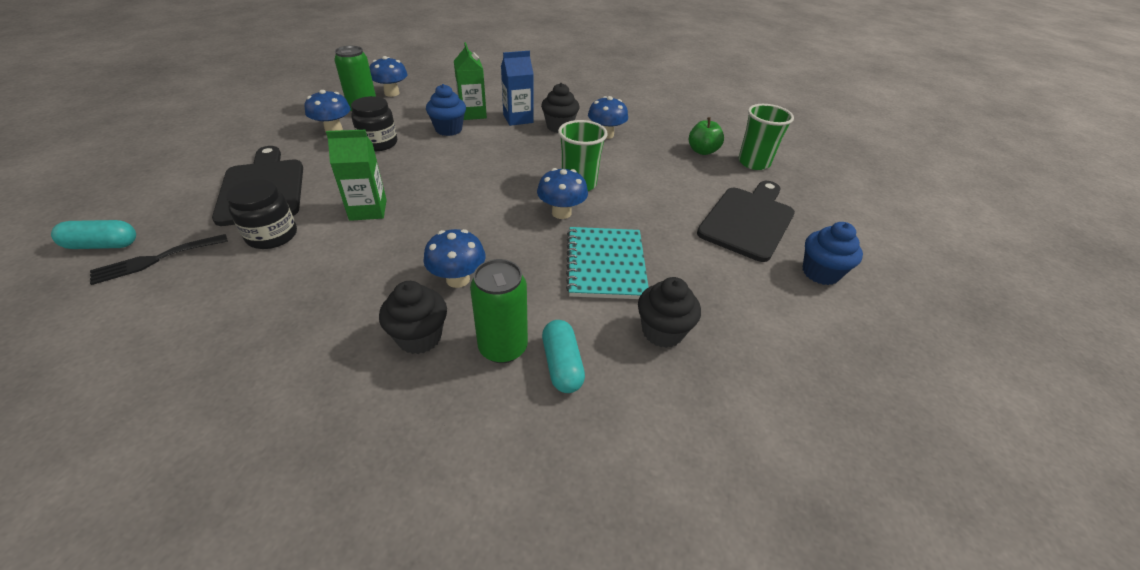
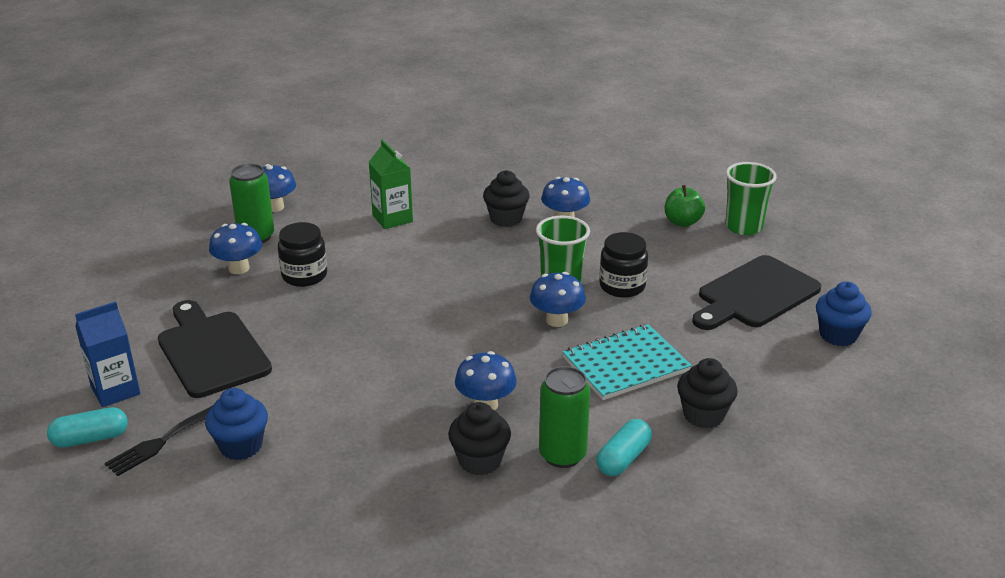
camera: 10 degrees left, 10 degrees down
black jar [226,179,297,249] -> black jar moved to [599,232,648,298]
green carton [326,130,387,221] -> none
blue cupcake [426,84,466,136] -> blue cupcake moved to [205,388,268,460]
blue carton [501,51,534,126] -> blue carton moved to [75,302,140,407]
turquoise capsule [542,320,585,393] -> turquoise capsule turned 60 degrees clockwise [596,419,652,476]
turquoise notebook [566,227,648,299] -> turquoise notebook turned 75 degrees clockwise [562,324,692,400]
black cutting board [697,181,795,262] -> black cutting board turned 150 degrees counterclockwise [692,255,821,330]

